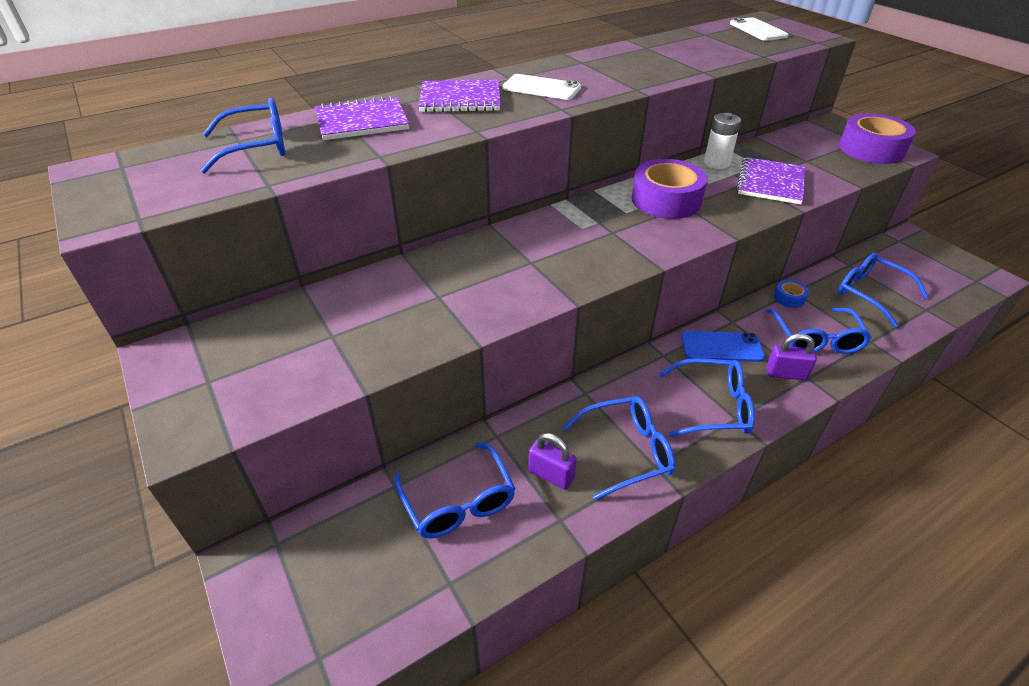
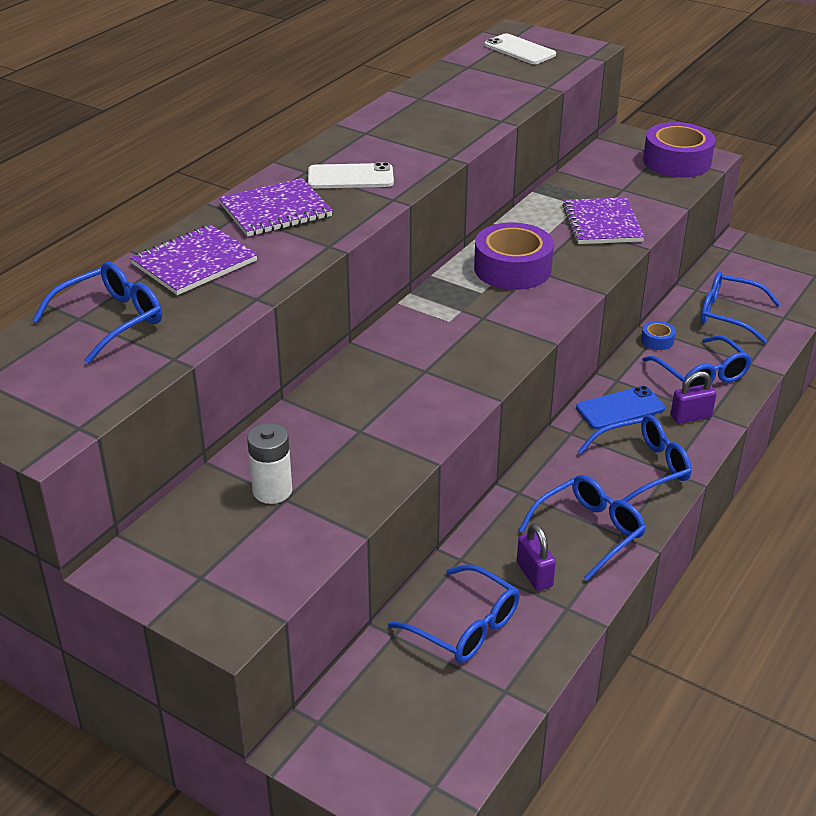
camera: 25 degrees left, 5 degrees down
purple padlock [528,433,577,490] -> purple padlock turned 60 degrees clockwise [517,523,556,591]
white battery [704,113,741,169] -> white battery moved to [247,423,292,504]

